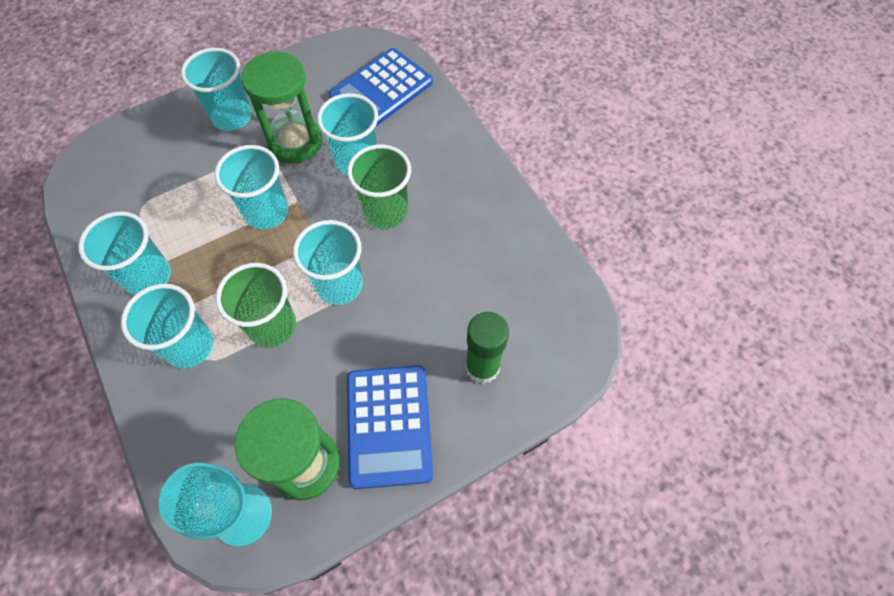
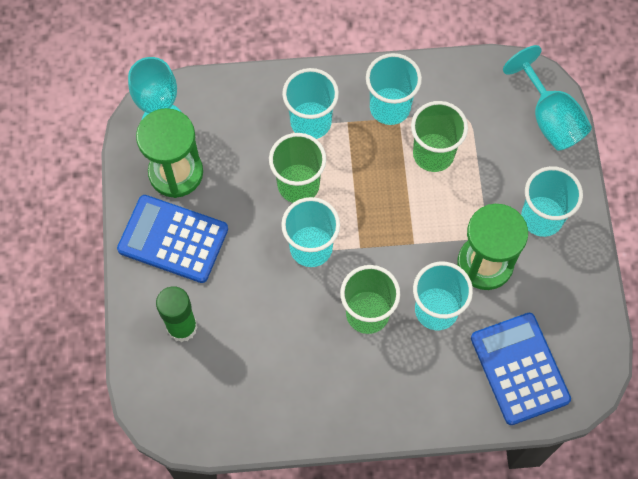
camera: 115 degrees right, 5 degrees up
turquoise cup [214,145,288,229] -> none
none -> green cup [411,101,468,172]
none -> turquoise goblet [503,45,592,151]

